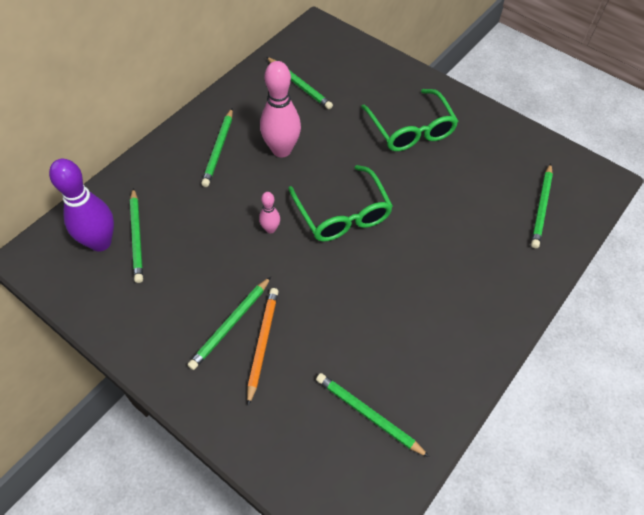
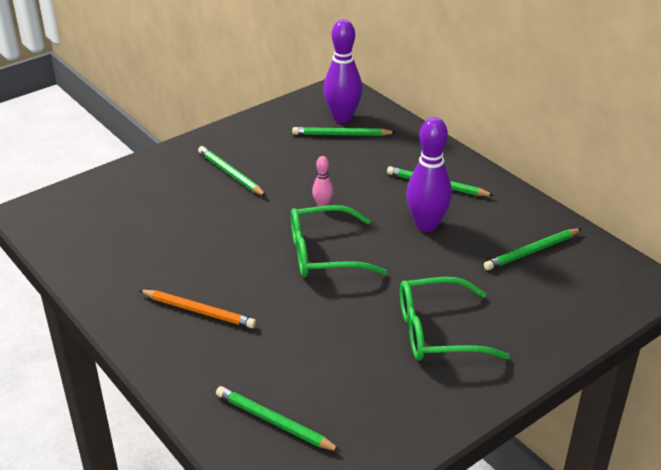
camera: 105 degrees right, 20 degrees down
orange pencil [247,288,279,406] -> orange pencil moved to [139,290,256,328]
pink bowling pin [260,61,301,158] -> purple bowling pin [406,117,452,232]
green pencil [316,373,429,457] -> none

